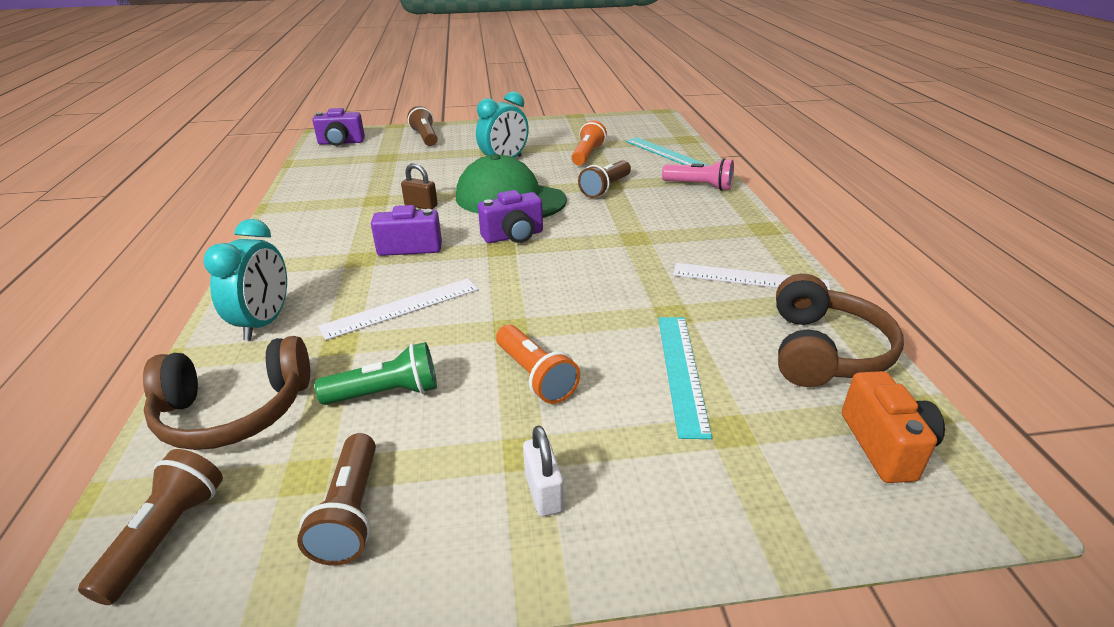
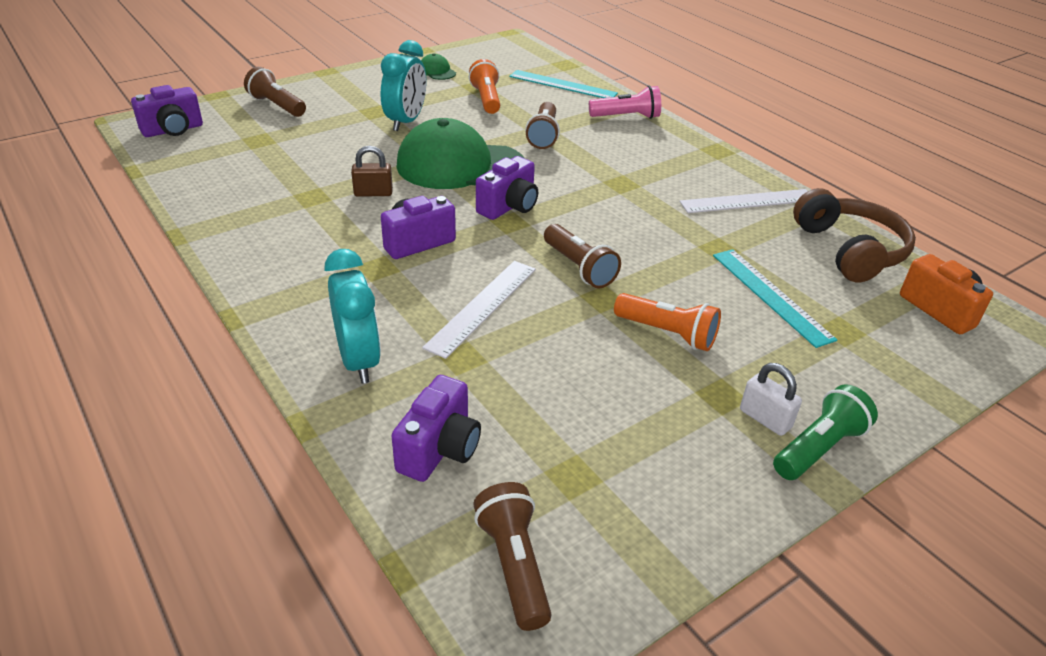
camera: 30 degrees left, 5 degrees up
brown headphones [143,336,310,450] -> purple camera [391,375,481,482]
brown flashlight [297,433,376,565] -> brown flashlight moved to [544,224,621,288]
green flashlight [315,342,437,405] -> green flashlight moved to [773,384,878,480]
none -> green cap [421,54,456,80]

